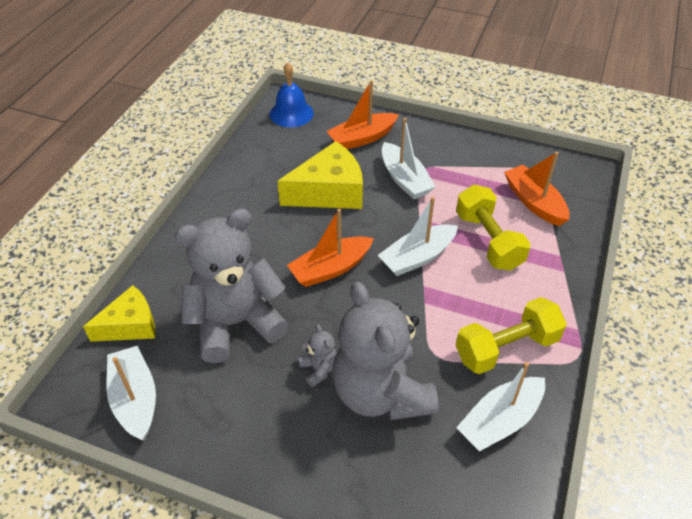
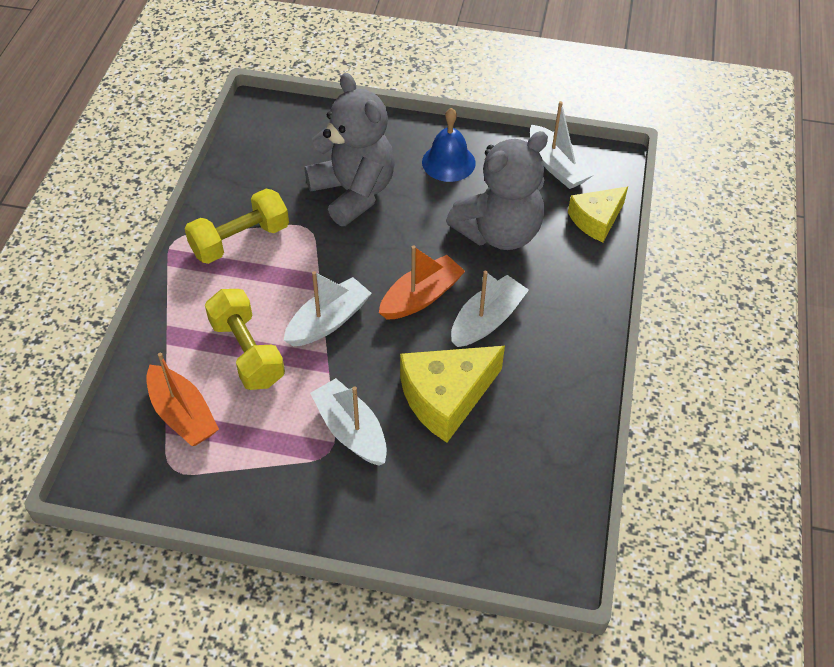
camera: 170 degrees right, 5 degrees up
blue bell [269,63,314,127] -> blue bell moved to [422,108,476,182]
grey teddy bear [298,324,337,387] -> none
orange boat [326,80,399,149] -> none
white boat [456,362,545,452] -> white boat moved to [451,271,529,347]

